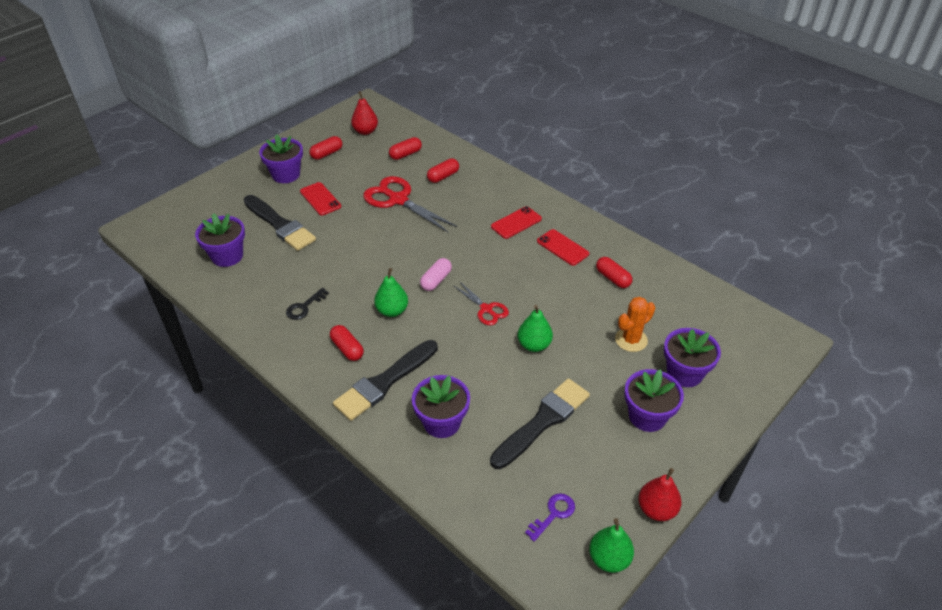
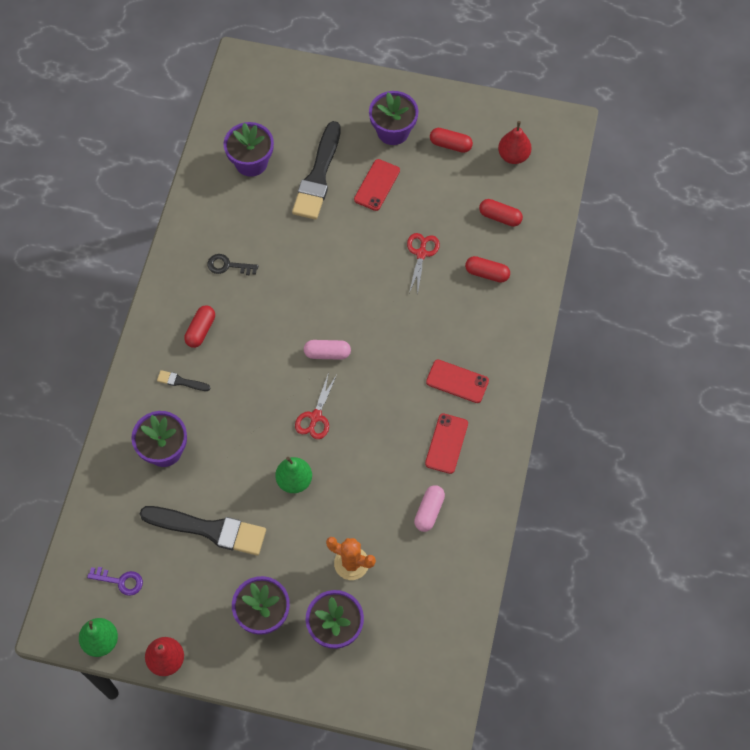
camera: 60 degrees right, 20 degrees up
black brush [333,340,438,421] -> black brush [157,370,210,391], size x0.44
red scissors [363,176,457,232] -> red scissors [407,233,440,296], size x0.56
green pear [374,268,408,317] -> none
red capsule [596,257,632,288] -> pink capsule [414,485,445,532]

